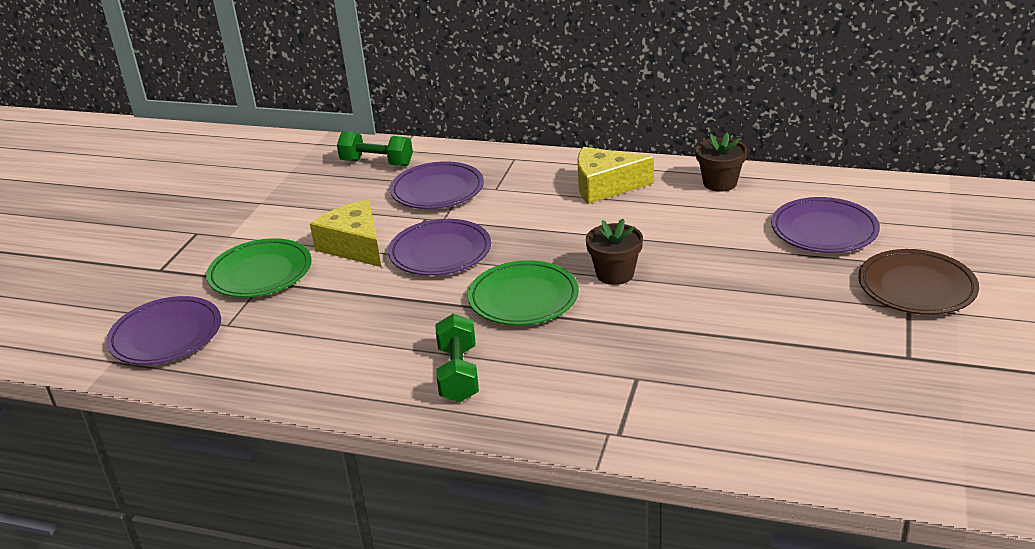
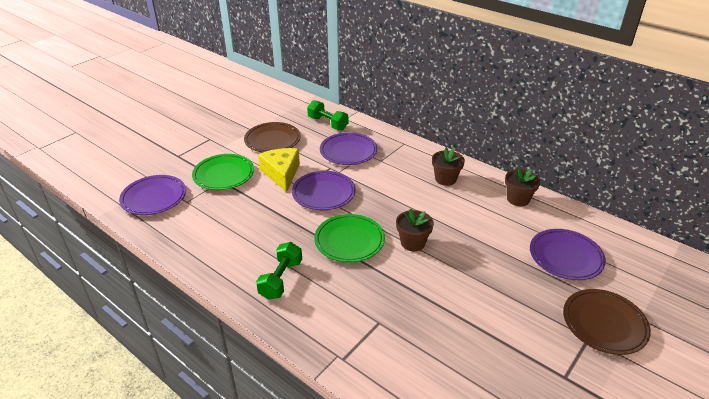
camera: 20 degrees right, 5 degrees up
yellow cheese [577,147,654,204] -> brown flower pot [432,147,465,186]
none -> brown plate [244,122,301,153]

